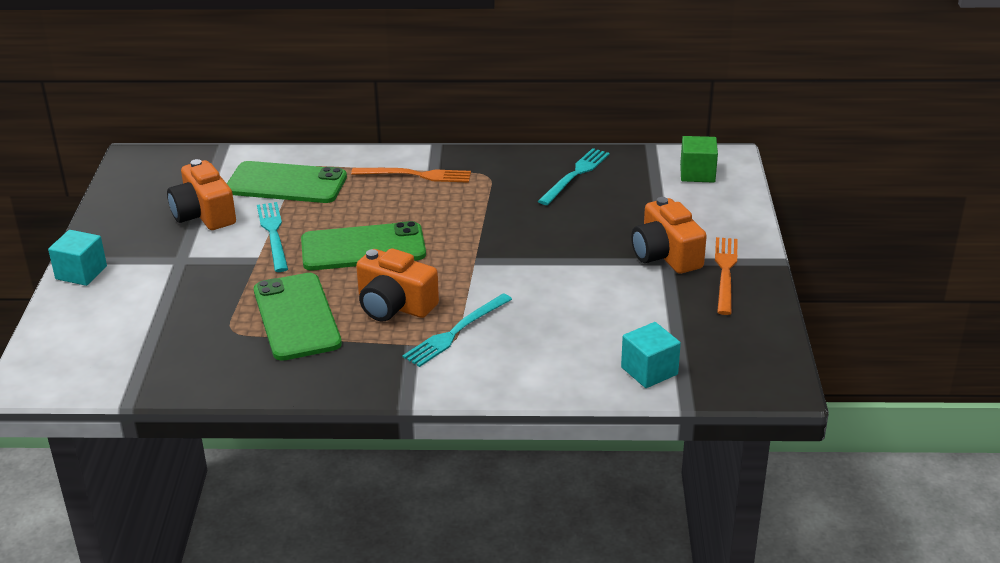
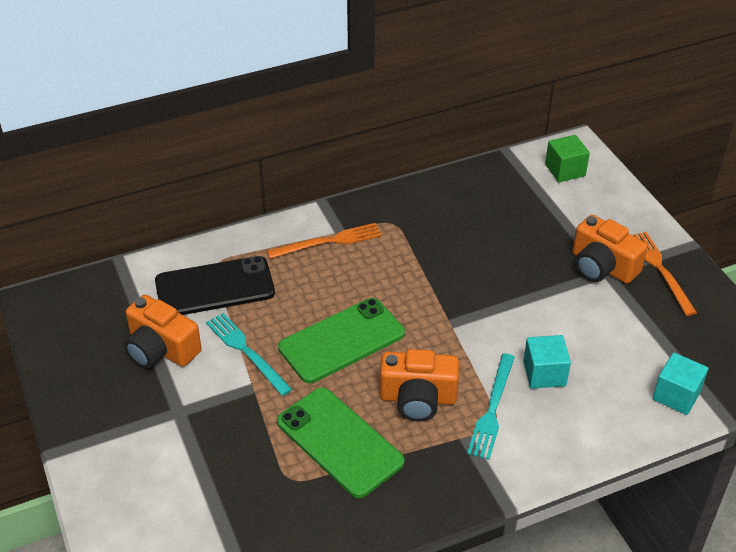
camera: 25 degrees left, 10 degrees up
turquoise cube [48,230,107,286] -> turquoise cube moved to [523,335,571,389]
green phone [227,161,347,203] -> black phone [155,256,275,315]
turquoise fork [538,148,610,205] -> none

